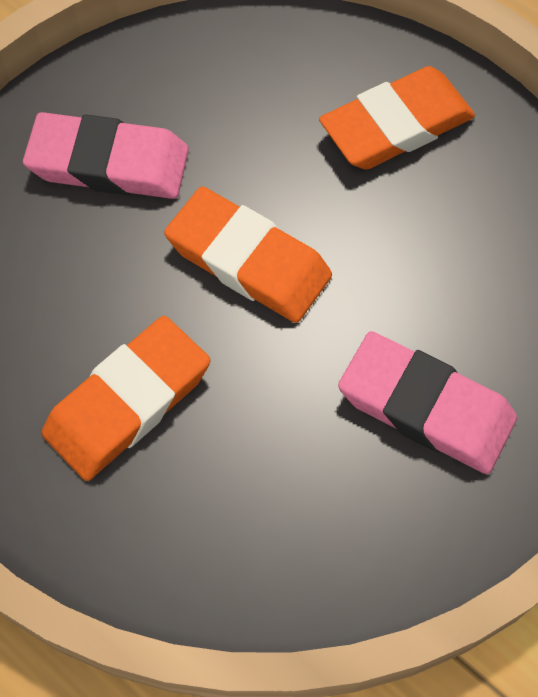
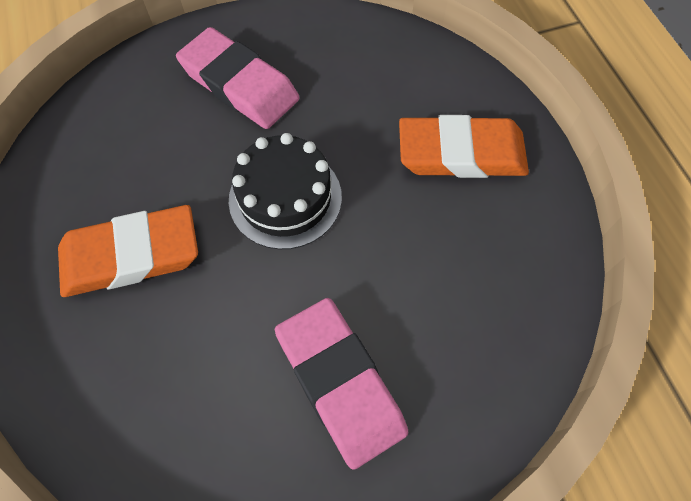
camera: 30 degrees right, 0 degrees up
orange eraser [164,187,332,323] -> black cake [229,133,342,249]

